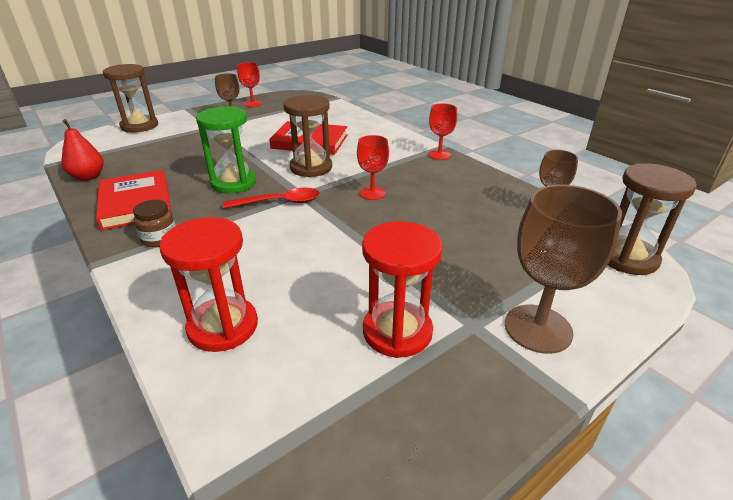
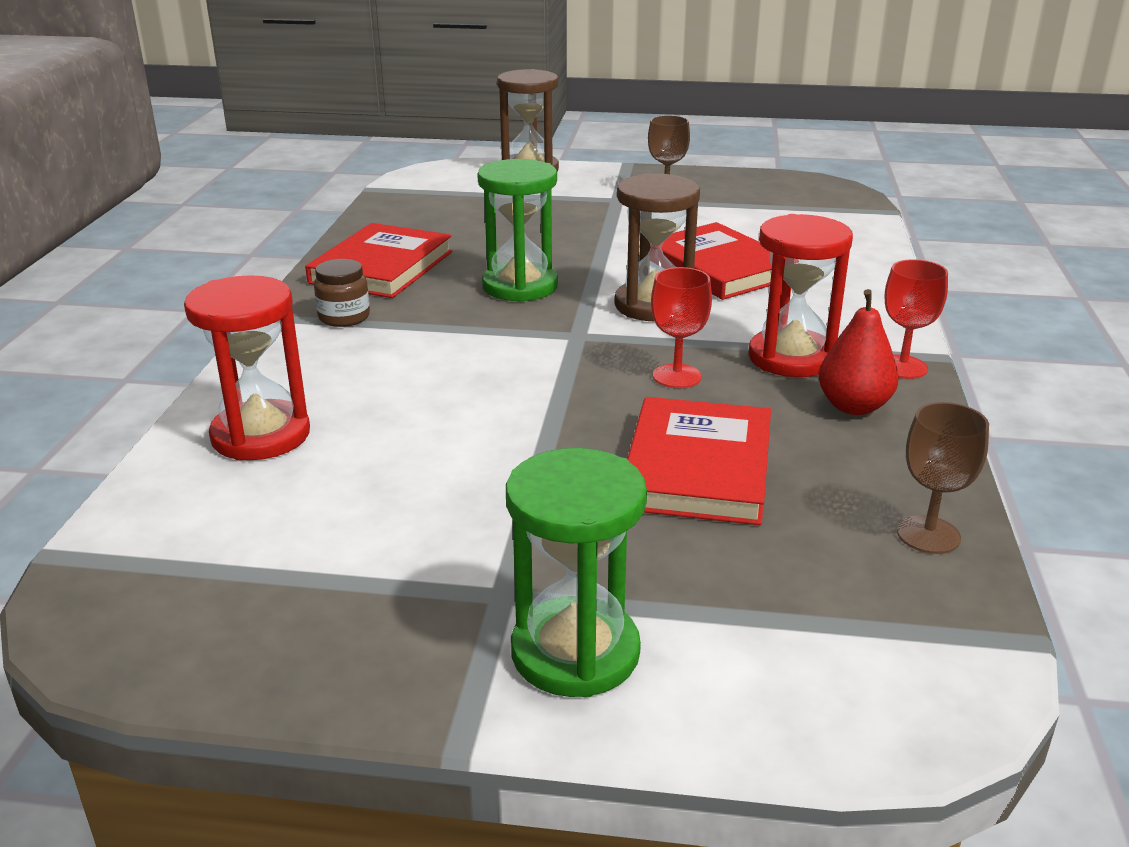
camera: 45 degrees right, 5 degrees down
red pear [62,119,104,181] -> red pear moved to [819,289,899,415]
red spoon [223,188,320,209] -> none
red goblet [237,62,262,107] -> none
red hourglass [362,221,443,358] -> red hourglass moved to [749,214,853,377]
brown goblet [505,185,622,354] -> green hourglass [506,448,647,697]
brown hourglass [608,163,697,275] -> none
none -> red book [627,397,771,525]

